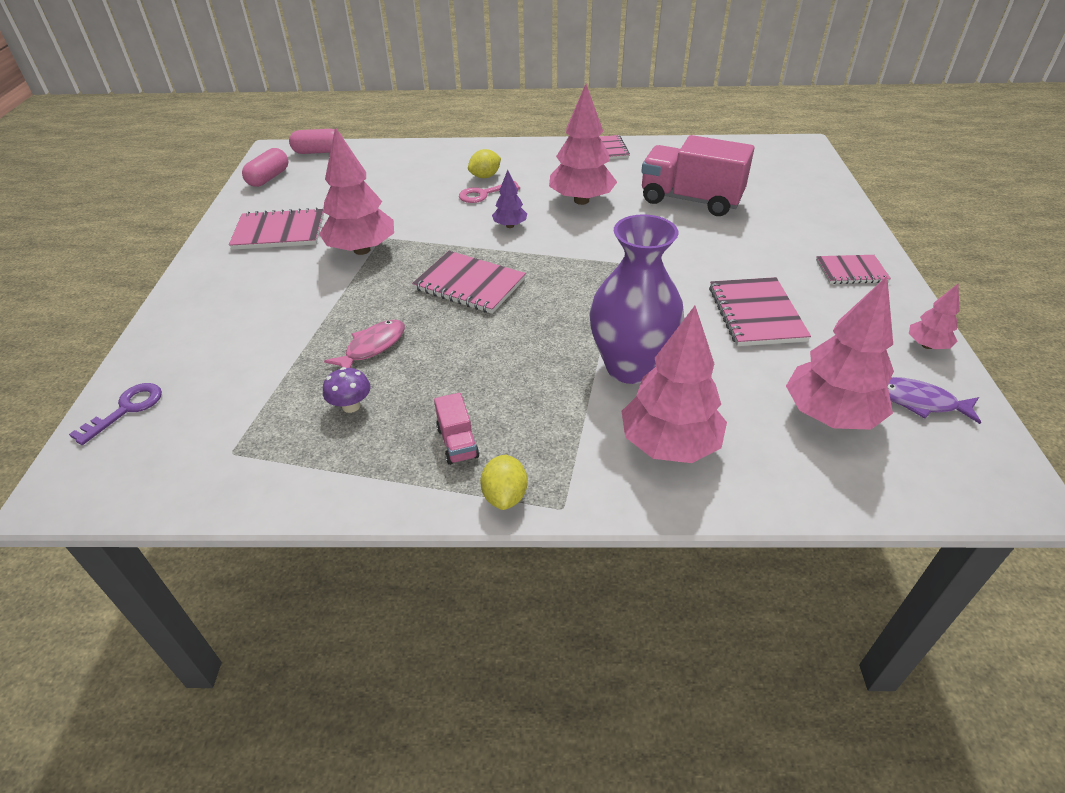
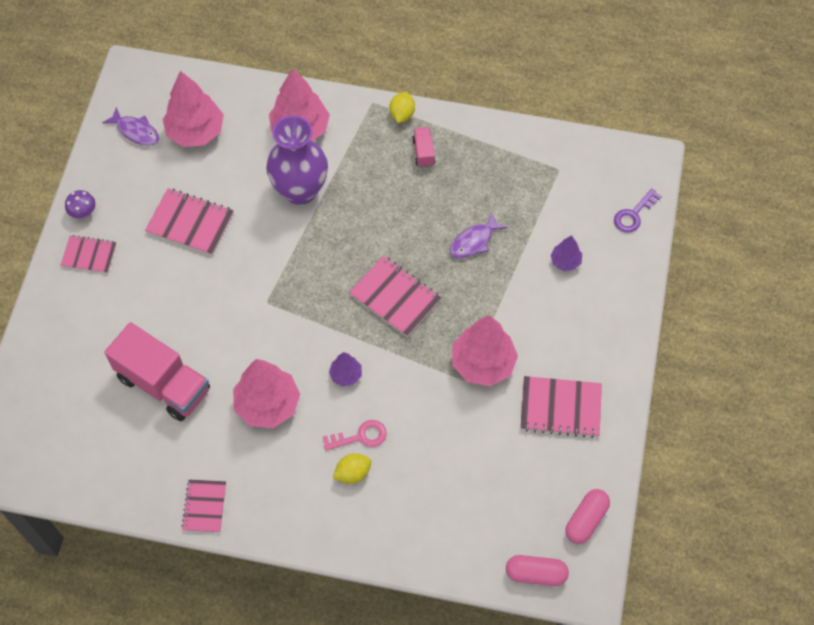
camera: 170 degrees left, 20 degrees up
purple mushroom [323,367,371,413] -> purple mushroom moved to [65,190,95,218]
pink fish [324,320,405,368] -> purple fish [450,213,507,259]
pink notebook [709,277,811,346] -> pink notebook turned 75 degrees counterclockwise [145,188,234,255]
pink tree [909,284,959,349] -> none
none -> purple tree [551,235,582,271]

